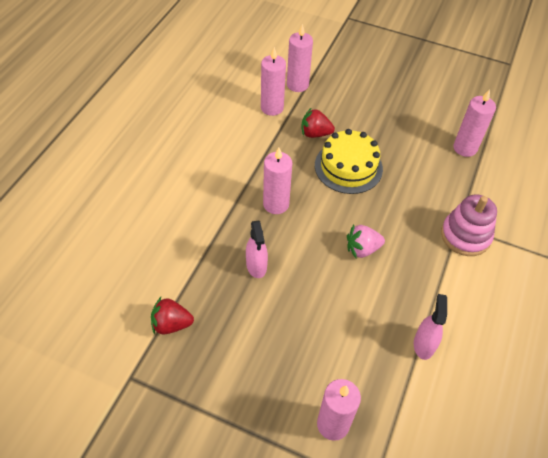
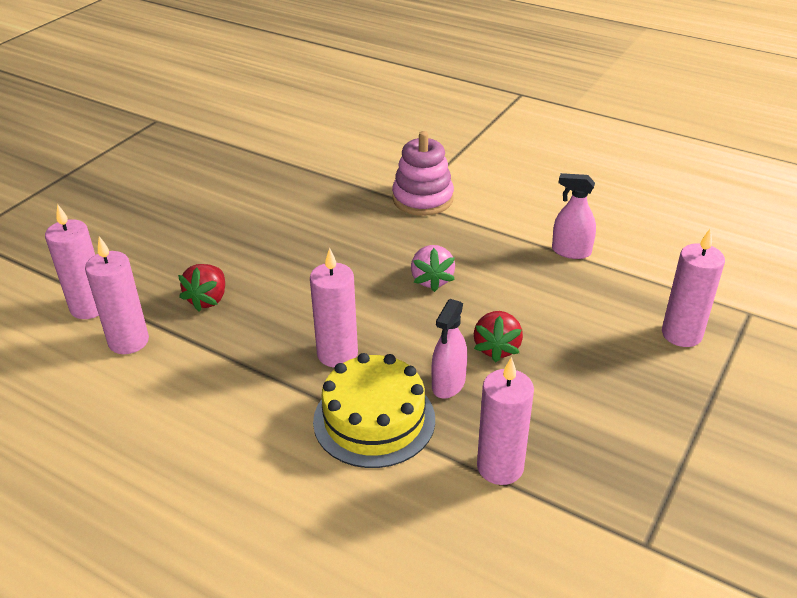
camera: 80 degrees left, 15 degrees down
red strawberry [151,297,194,335] -> red strawberry moved to [474,311,523,362]
pink spray bottle [246,220,268,278] -> pink spray bottle turned 120 degrees clockwise [432,299,467,399]
yellow cake [315,129,383,194] -> yellow cake moved to [313,353,435,468]
pink candle [453,89,496,157] -> pink candle moved to [477,357,534,485]

